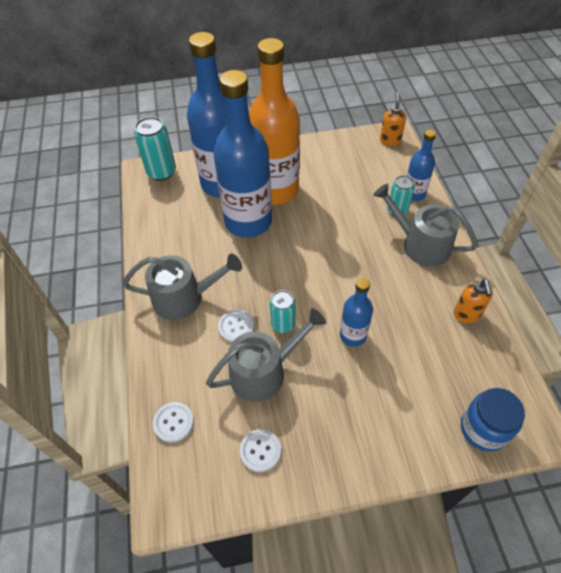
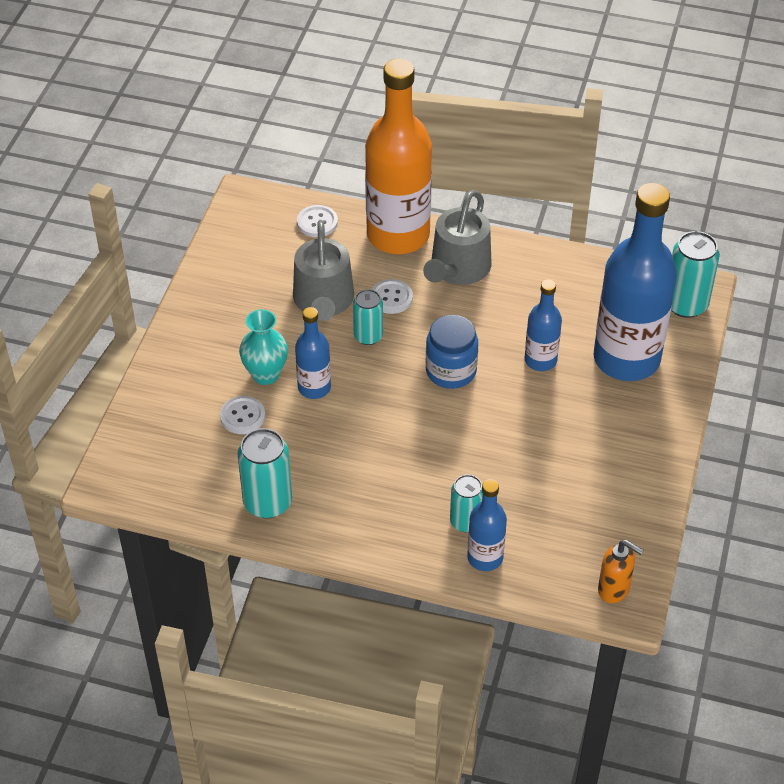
camera: 115 degrees right, 5 degrees down
blue bottle [213,70,272,238] -> blue bottle [525,279,562,371], size x0.49
white button [240,429,281,472] -> white button moved to [220,396,265,434]
orange bottle [249,38,300,205] -> orange bottle moved to [365,59,432,254]
grey watering can [373,184,478,266] -> none
orange soap dispenser [454,279,493,323] -> turquoise can [238,428,292,518]
blue jar [461,388,525,452] -> blue jar moved to [426,315,478,389]
none -> turquoise vase [239,309,288,385]

